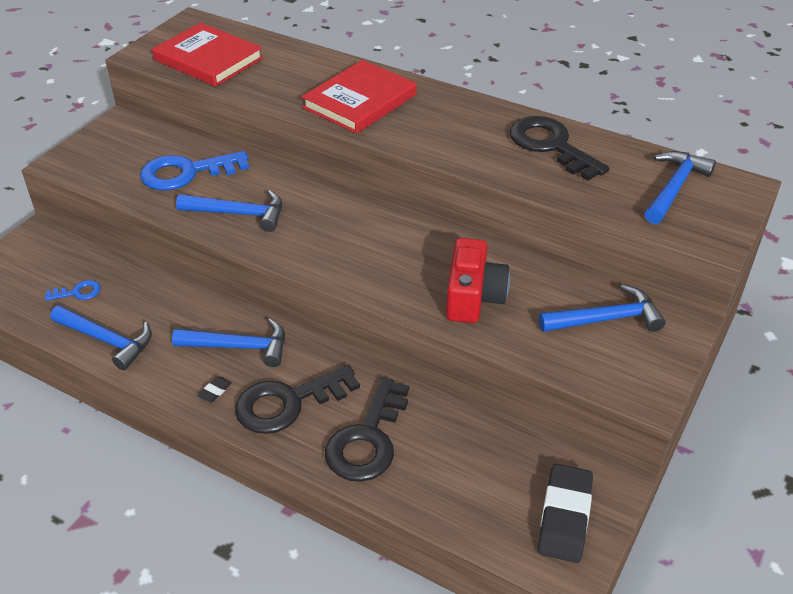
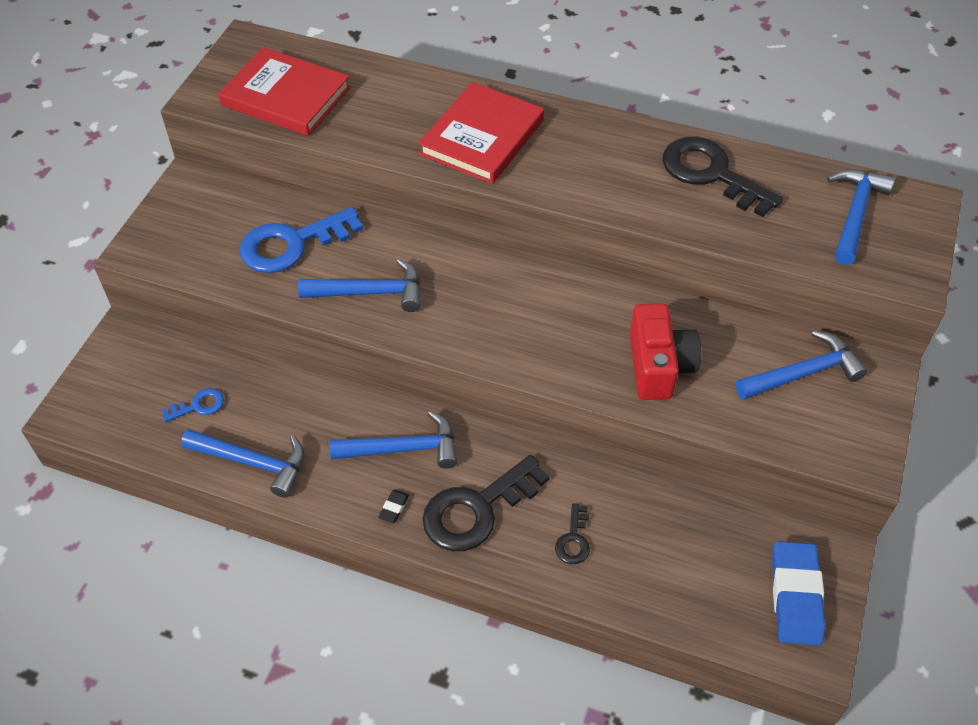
camera: 10 degrees left, 10 degrees up
black key [325,377,409,482] -> black key [555,503,590,564], size x0.48
black eraser [538,464,593,563] -> blue eraser [772,541,826,646]

